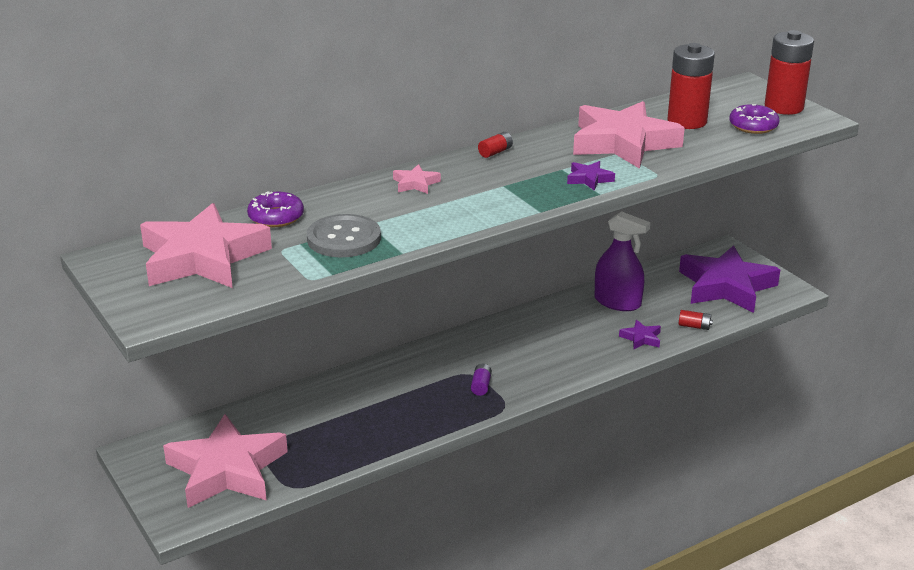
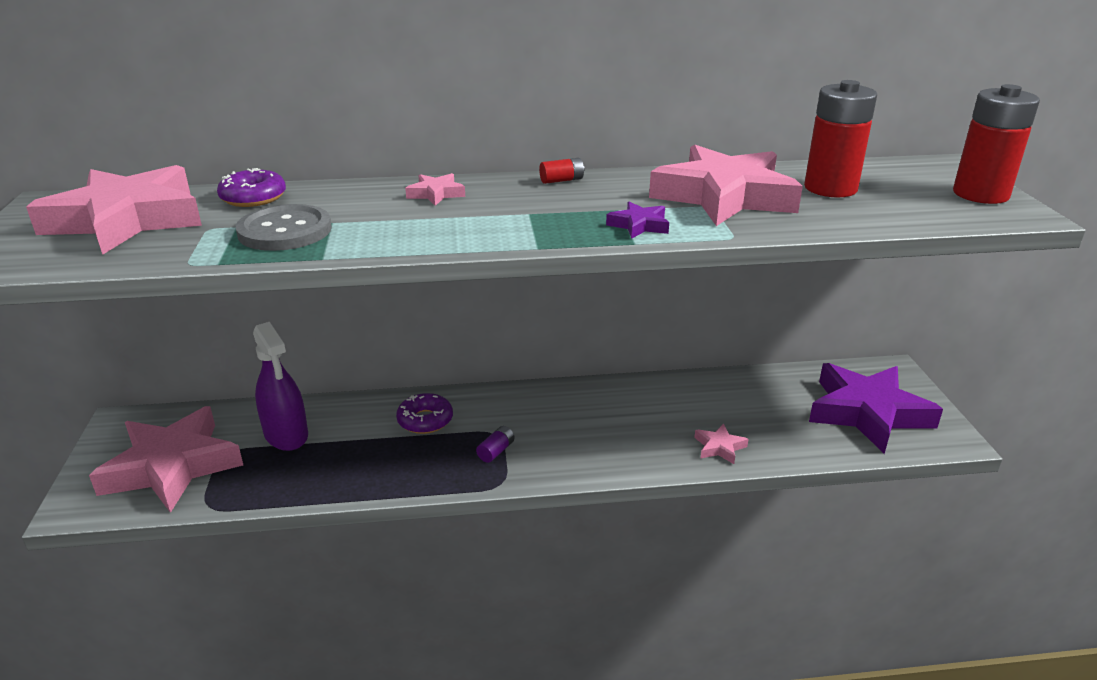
camera: 25 degrees right, 0 degrees up
purple spray bottle [595,211,650,311] -> purple spray bottle moved to [253,322,308,451]
purple star [619,320,661,349] -> pink star [694,424,749,464]
red battery [679,310,713,330] -> none
purple donut [729,104,780,134] -> purple donut moved to [396,393,453,434]

